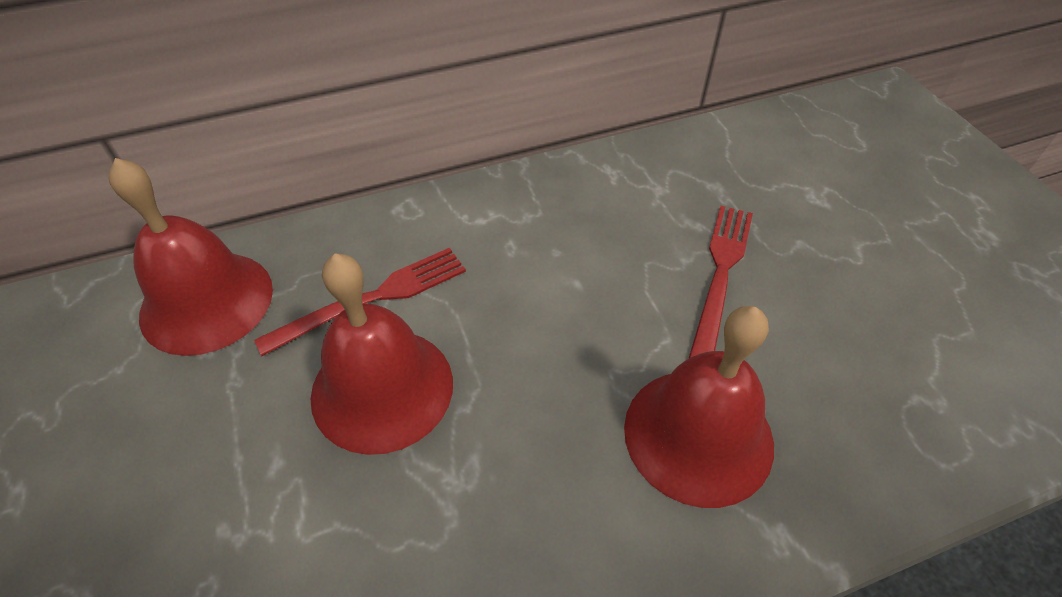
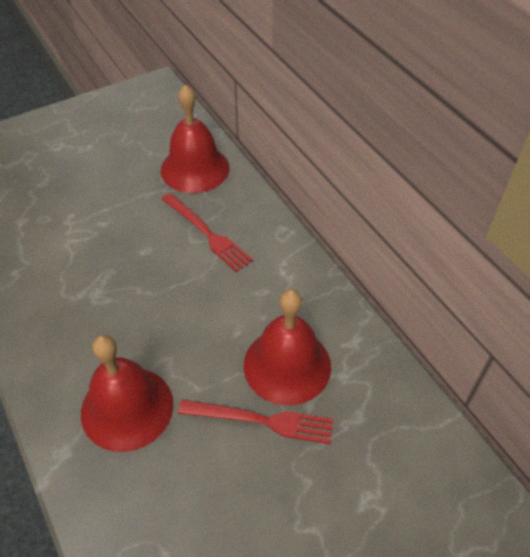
camera: 80 degrees right, 0 degrees up
red bell [311,254,453,455] -> red bell moved to [244,289,331,405]

